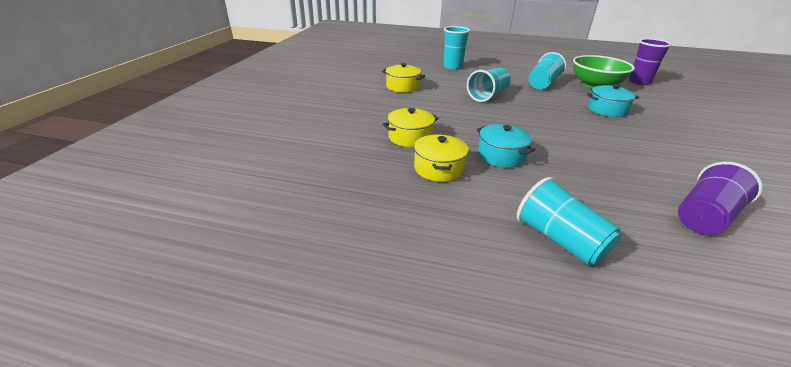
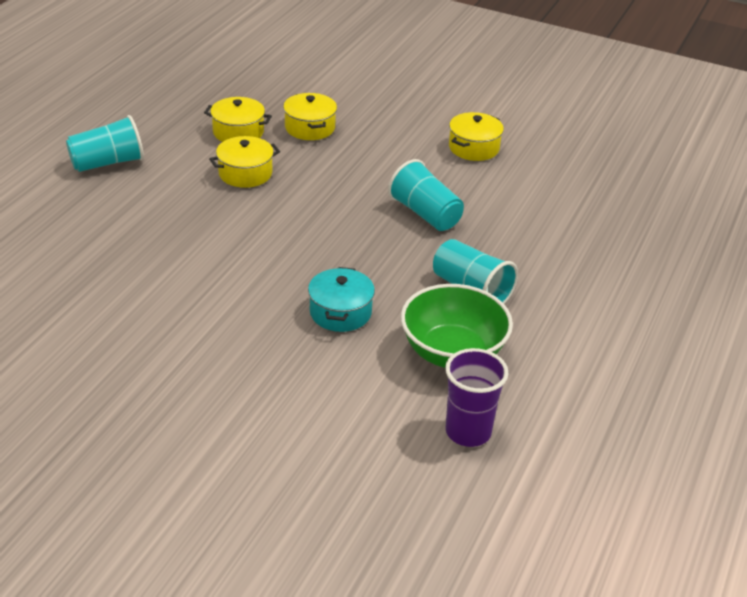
camera: 100 degrees right, 5 degrees up
turquoise cup [443,26,470,70] -> none
turquoise pot [477,124,536,168] -> yellow pot [209,136,280,188]
purple cup [678,162,762,235] -> none

